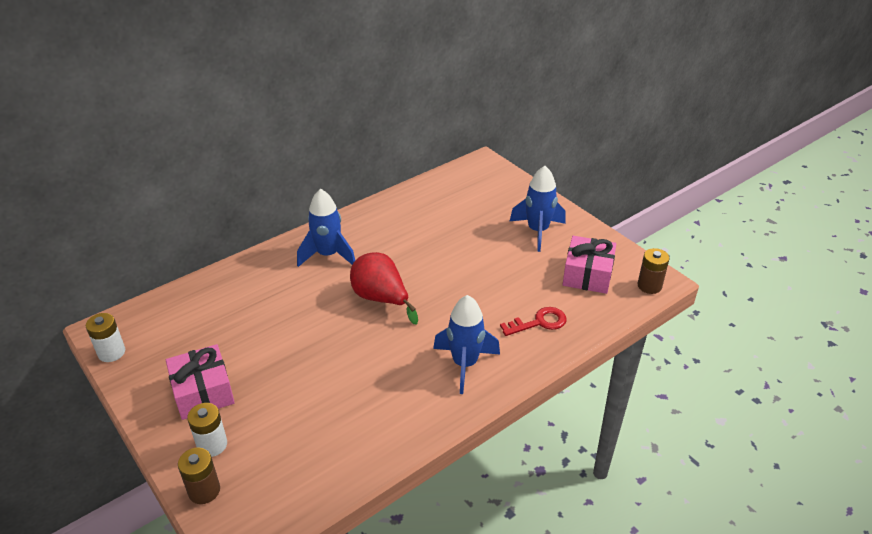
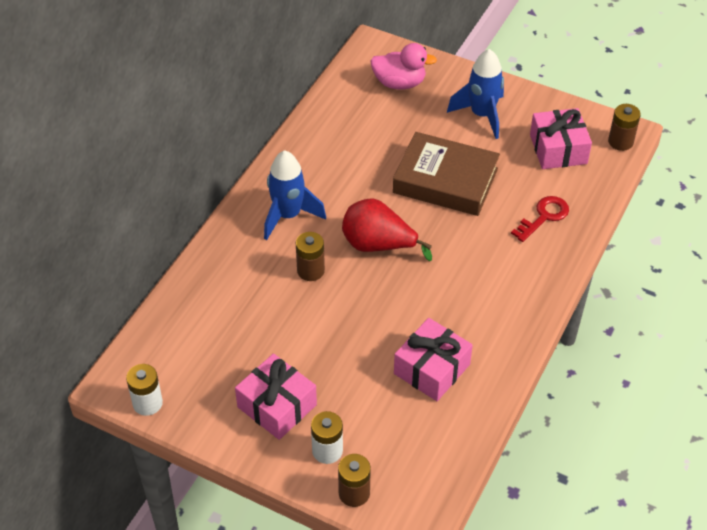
camera: 25 degrees left, 10 degrees up
blue rocket [433,295,500,394] -> none
none -> brown battery [296,232,325,281]
none -> pink duck [370,43,437,89]
none -> brown book [393,132,500,216]
none -> pink gift [394,318,473,401]

